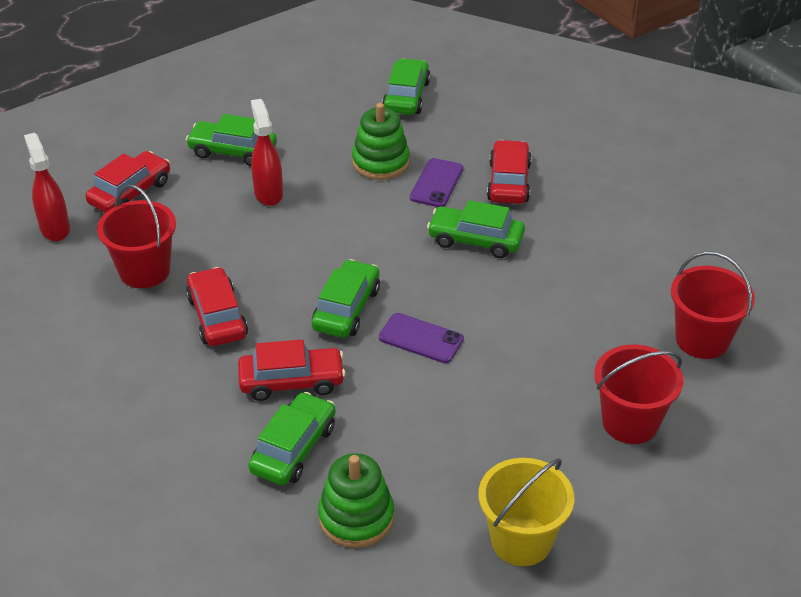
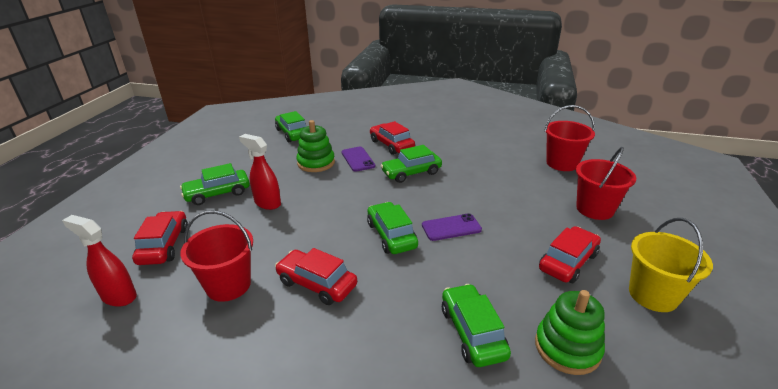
camera: 40 degrees left, 10 degrees down
red car [238,339,346,401] -> red car moved to [539,226,601,283]

